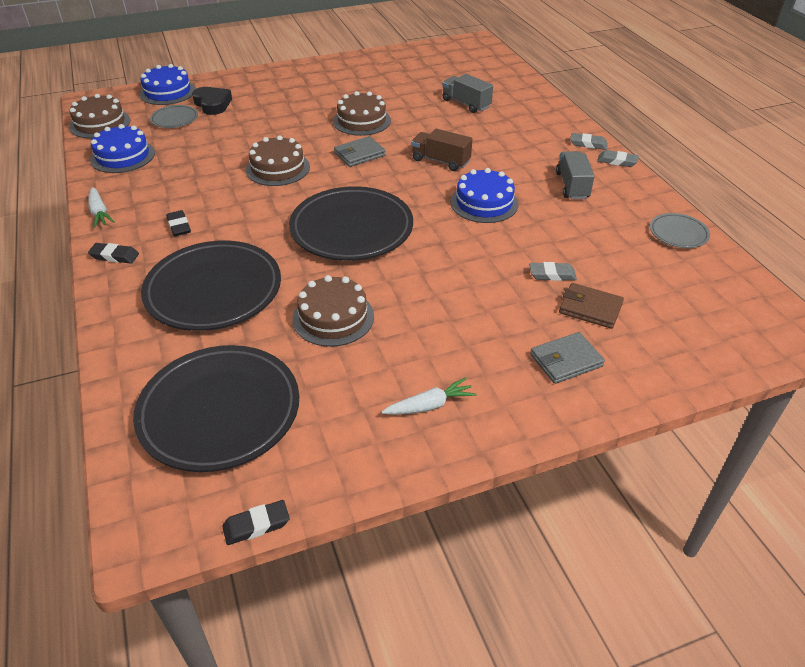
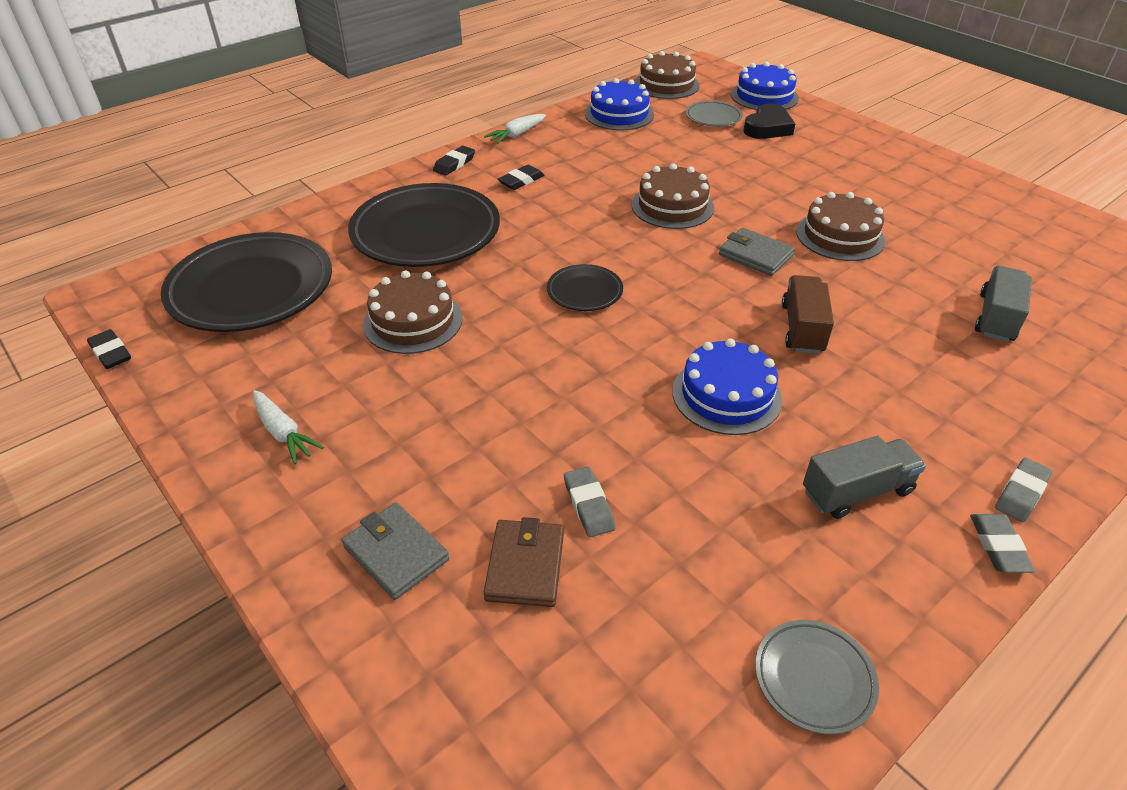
camera: 70 degrees right, 0 degrees up
black eraser [88,243,139,264] -> black eraser turned 45 degrees clockwise [433,146,475,176]
black plate [289,186,413,261] -> black plate [547,264,623,311], size x0.47
grey eraser [570,133,608,150] -> grey eraser turned 45 degrees clockwise [995,458,1052,522]

